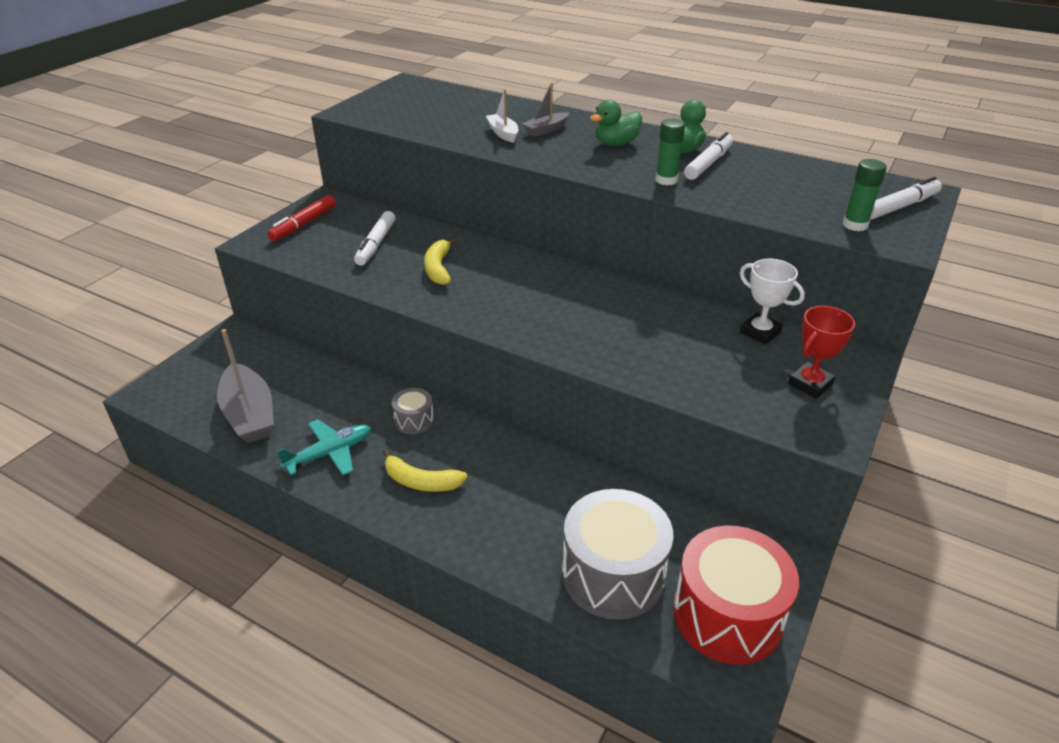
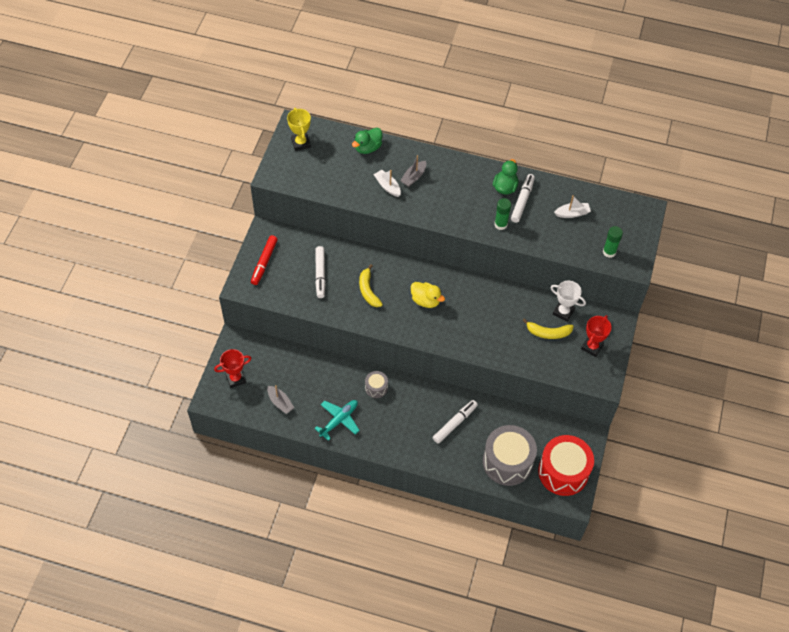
camera: 15 degrees left, 20 degrees up
grey boat [217,329,274,443] -> grey boat [267,385,294,414], size x0.55
yellow banana [383,449,468,492] -> yellow banana moved to [522,318,574,339]
green duck [590,100,642,146] -> green duck moved to [352,128,382,154]
white marker [870,177,942,219] -> white marker moved to [433,400,478,444]
none -> red trophy [214,349,252,388]
none -> yellow trophy [287,108,311,151]
none -> yellow duck [411,282,445,308]
none -> white boat [554,195,591,218]

